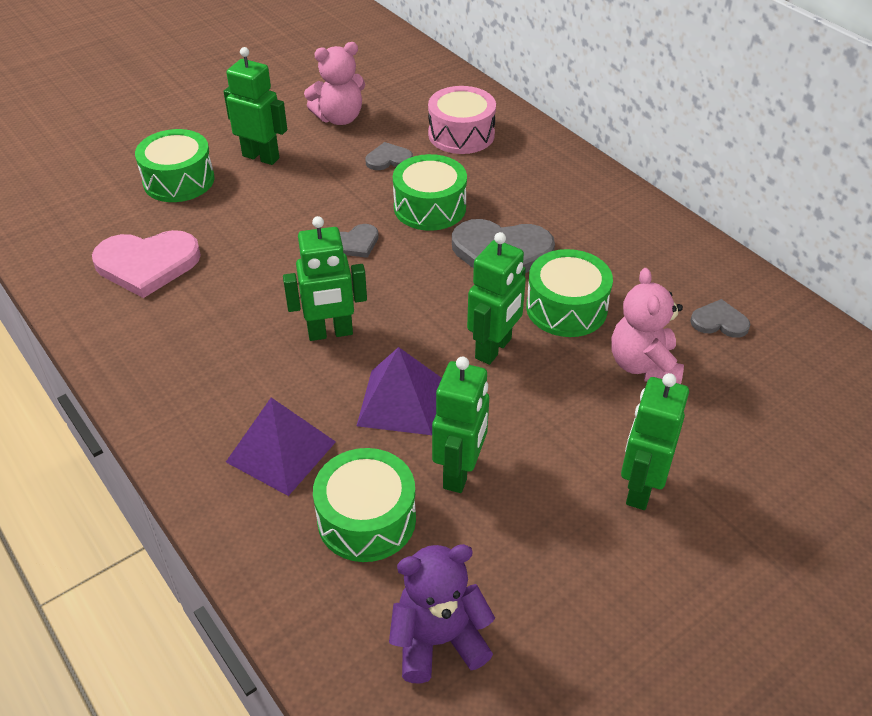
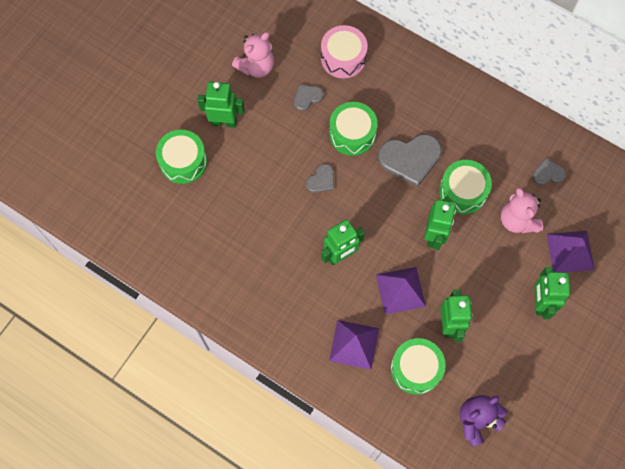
camera: 20 degrees left, 25 degrees up
pink heart [92,230,201,298] -> none
none -> purple pyramid [546,231,595,272]

